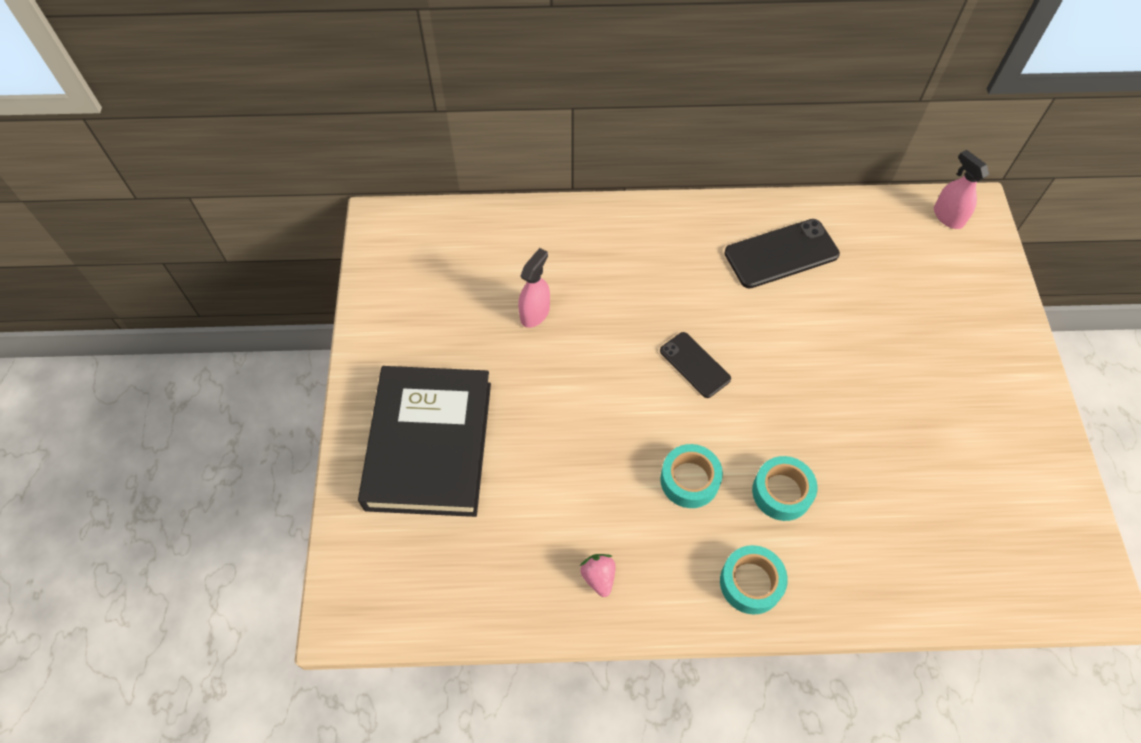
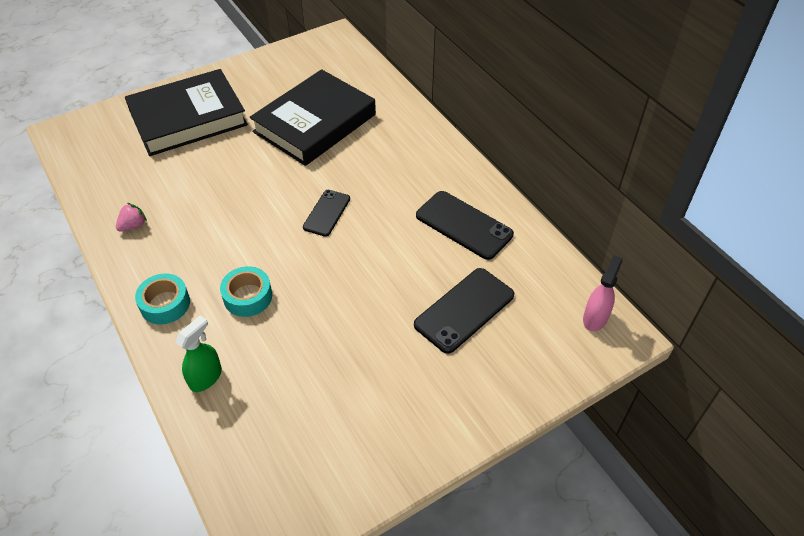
camera: 60 degrees right, 10 degrees down
pink spray bottle [518,248,550,328] -> black book [250,69,376,166]
turquoise tape [660,444,723,508] -> none
none -> green spray bottle [175,316,222,392]
none -> black phone [414,268,514,354]

